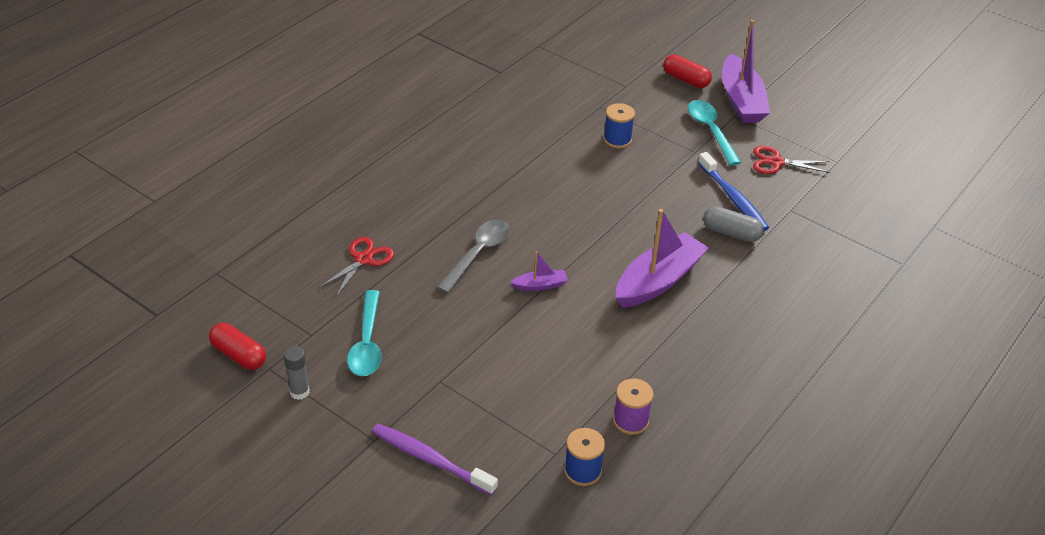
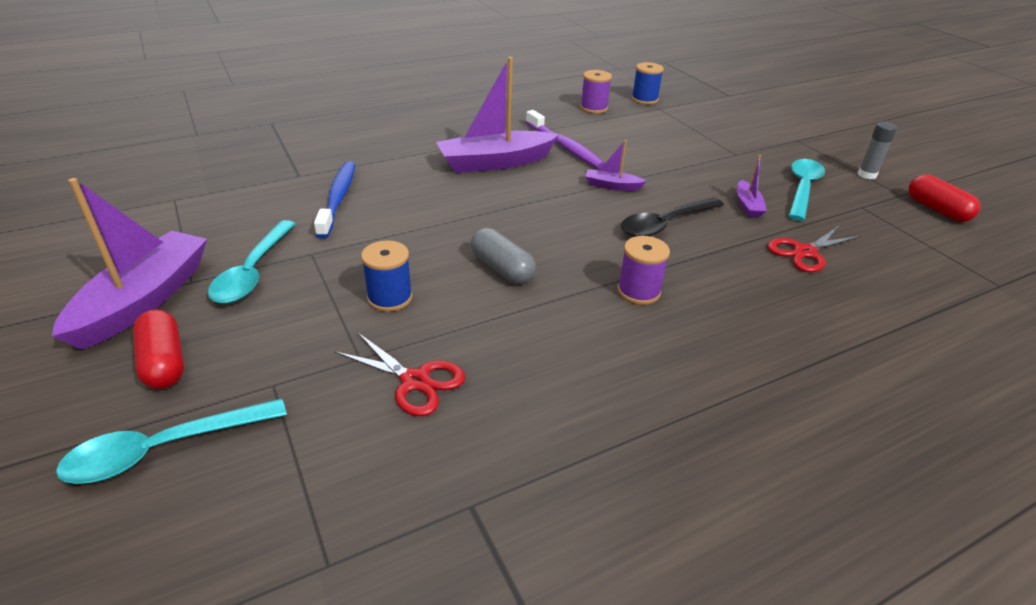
camera: 155 degrees left, 5 degrees down
purple toothbrush [372,424,498,496] -> purple toothbrush moved to [526,110,605,169]
grey spoon [436,220,510,293] -> black spoon [621,198,724,237]
grey capsule [703,206,764,242] -> grey capsule moved to [471,228,536,284]
red scissors [753,146,831,174] -> red scissors moved to [335,333,465,416]
none -> turquoise spoon [56,398,287,484]
none -> purple spool [617,236,670,305]
none -> purple boat [737,155,767,218]

